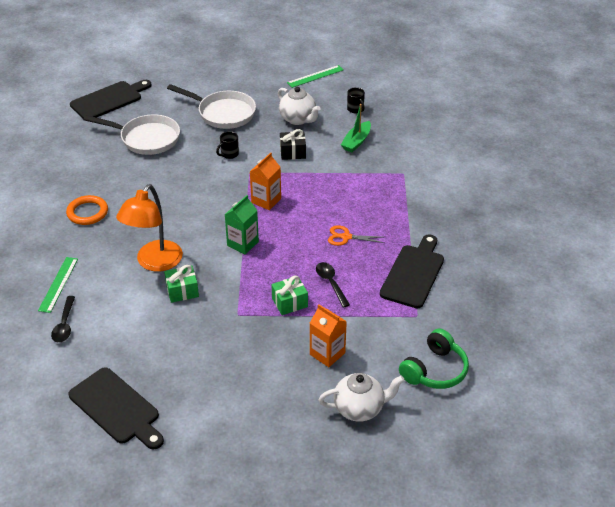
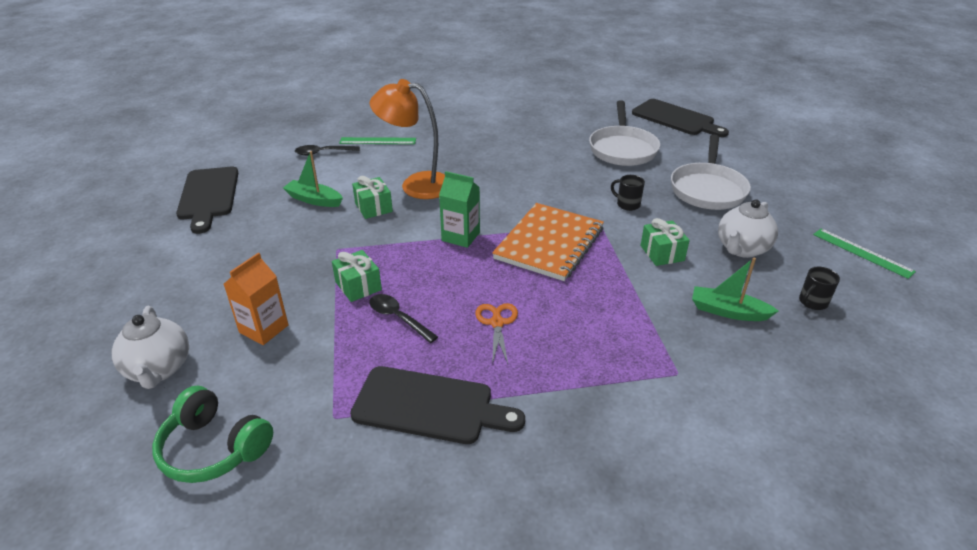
camera: 80 degrees right, 5 degrees down
orange ring [66,195,108,225] -> none
black cutting board [69,367,164,449] -> black cutting board turned 45 degrees counterclockwise [176,167,238,234]
orange carton [250,152,281,210] -> orange notebook [492,203,604,281]
black gift [280,129,306,160] -> green gift [641,218,690,266]
black spoon [316,262,350,308] -> black spoon turned 105 degrees counterclockwise [369,294,438,343]
none -> green boat [283,151,343,207]

